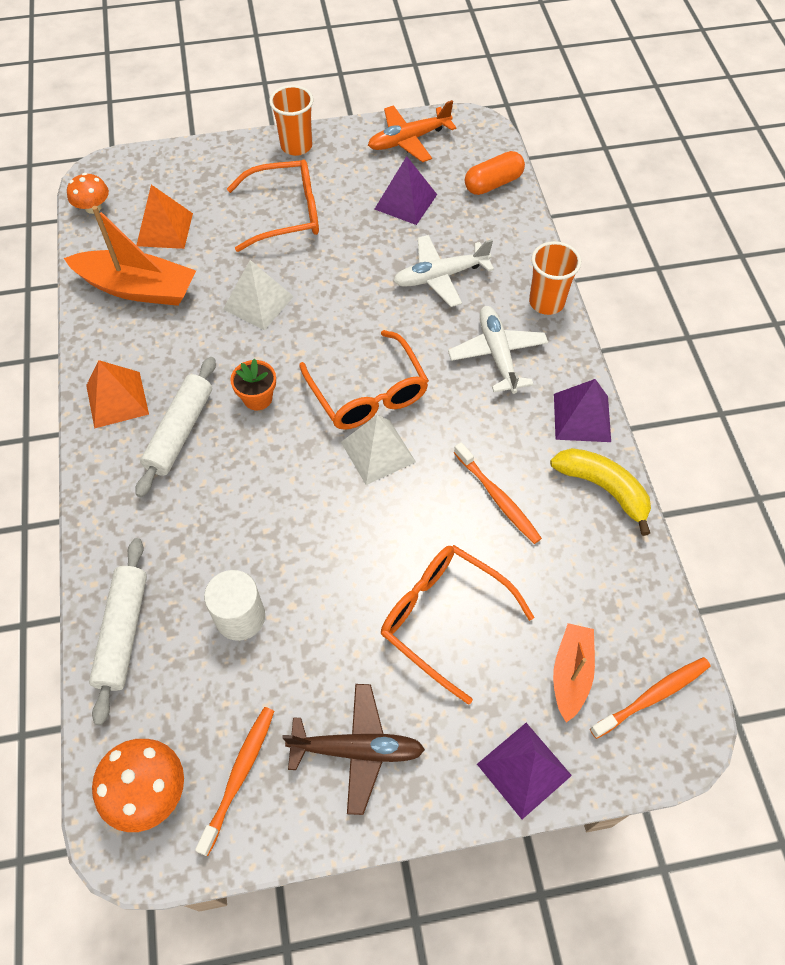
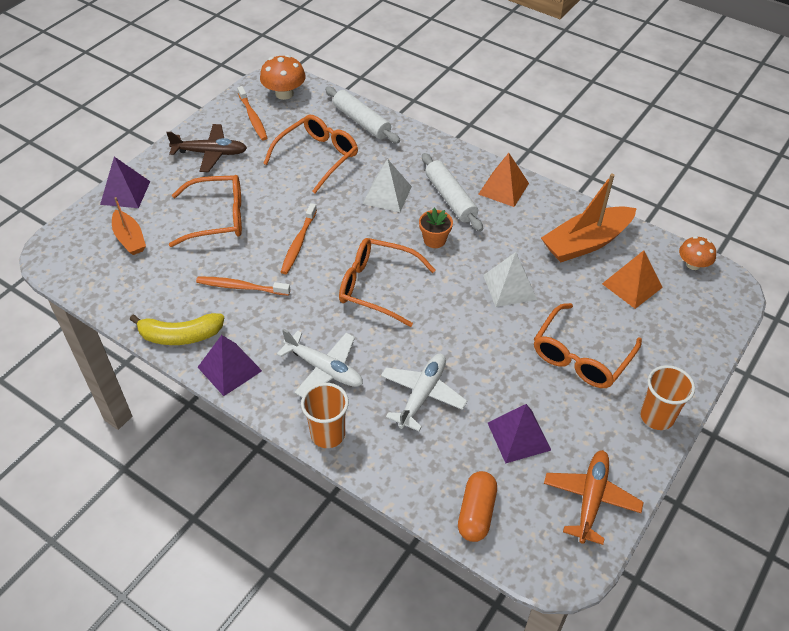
camera: 135 degrees right, 10 degrees down
white cylinder [204,570,265,641] -> orange glasses [263,115,358,193]
brown plane [282,684,425,815] -> brown plane turned 135 degrees counterclockwise [166,124,247,172]
white pyramid [341,415,416,485] -> white pyramid moved to [363,159,412,212]
orange toothbrush [590,657,711,739] -> orange toothbrush moved to [281,203,317,274]

